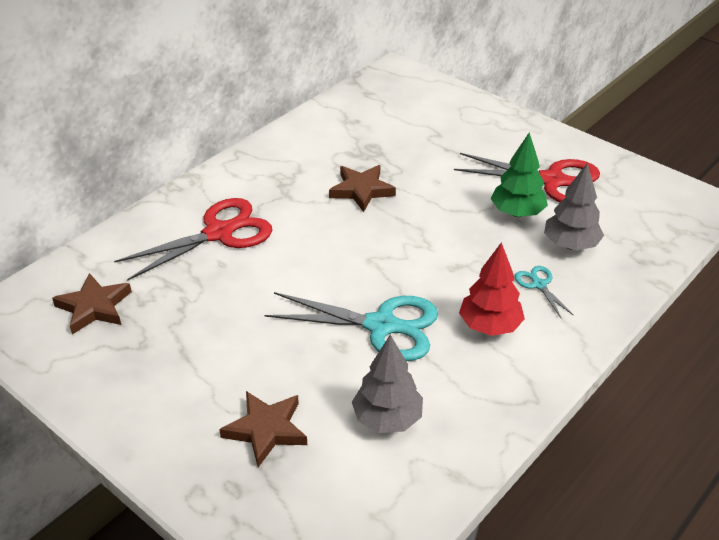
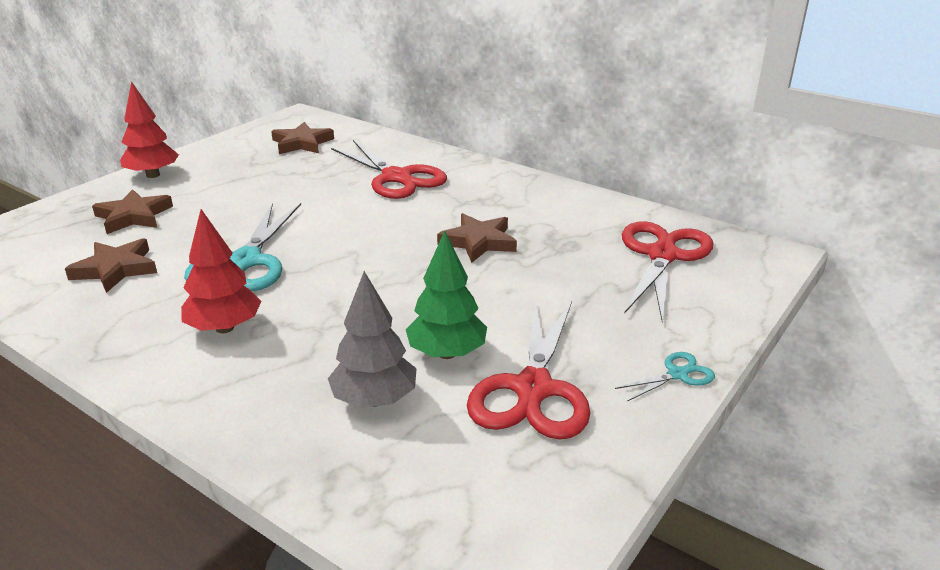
camera: 85 degrees right, 10 degrees down
grey tree [352,335,423,433] -> brown star [65,238,157,293]
turquoise scissors [515,266,574,319] -> turquoise scissors moved to [615,352,715,401]
none -> red tree [120,81,179,178]
none -> red scissors [622,221,713,322]

